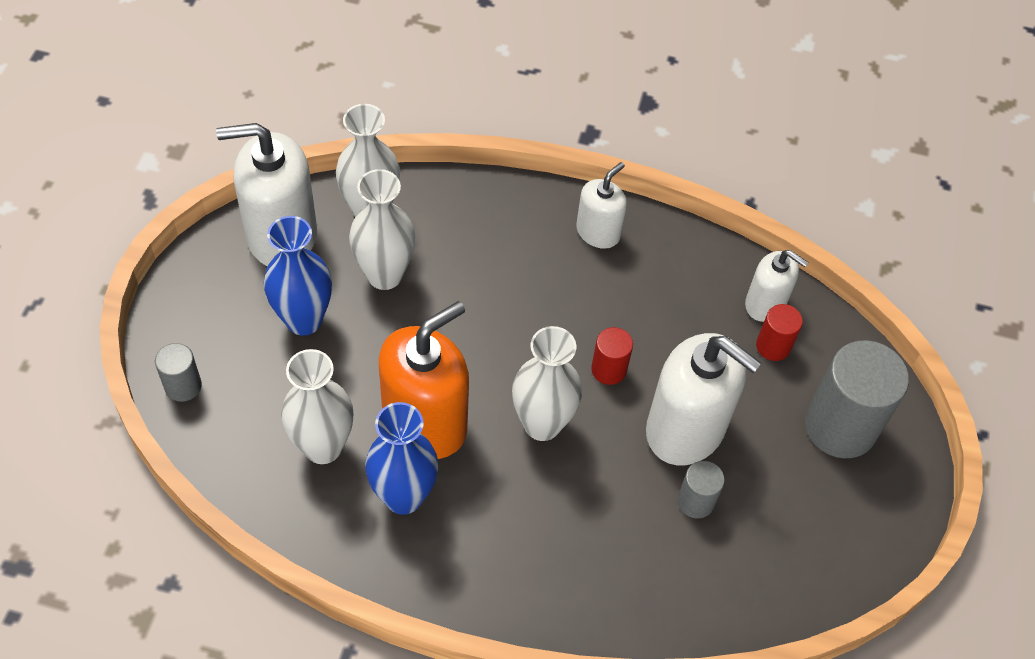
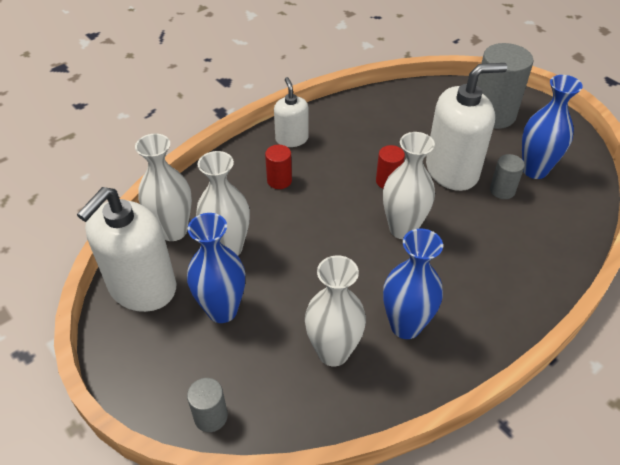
camera: 50 degrees left, 10 degrees down
orange soap dispenser [379,301,469,459] -> none
white soap dispenser [745,250,808,322] -> none
red cylinder [756,304,803,361] -> red cylinder moved to [265,145,292,189]
none -> blue vase [522,75,583,179]

